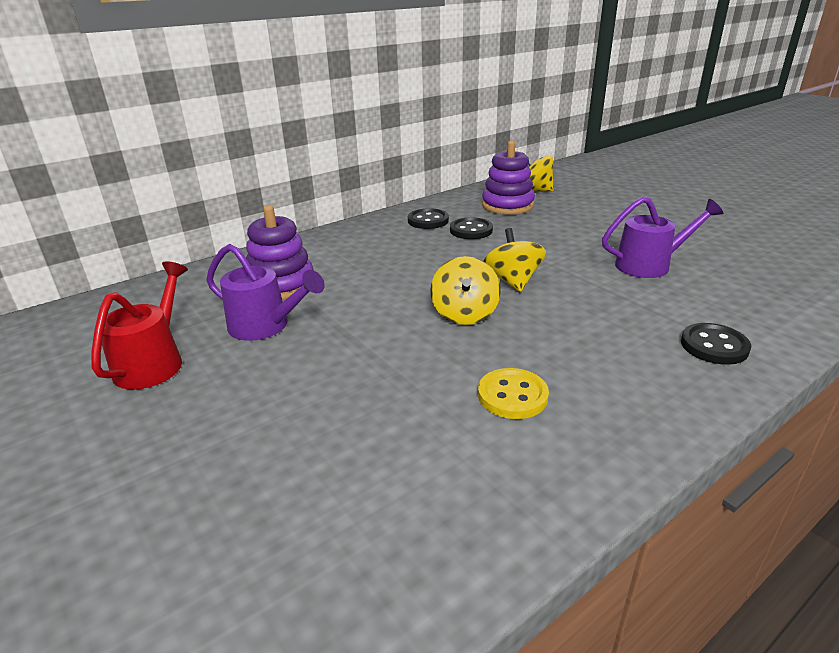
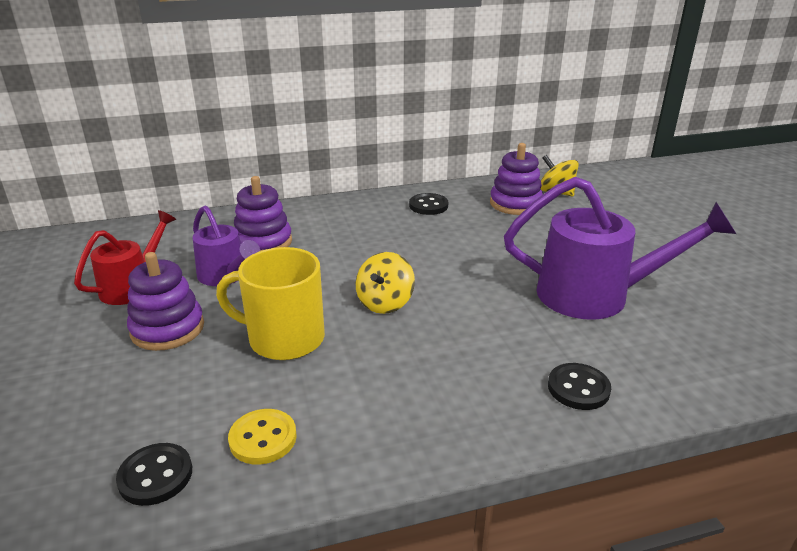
camera: 20 degrees right, 0 degrees up
black button [450,217,493,239] -> black button moved to [116,443,192,506]
yellow button [478,368,549,419] -> yellow button moved to [228,409,297,465]
yellow spinning top [484,228,546,292] -> none
purple watering can [602,197,723,278] -> purple watering can [504,177,736,320], size x1.69
none -> purple stacking toy [127,252,204,351]
none -> yellow mug [216,247,325,360]

